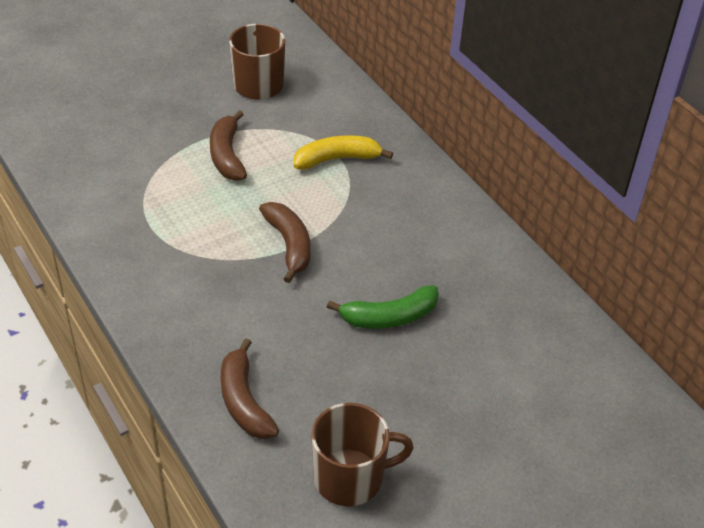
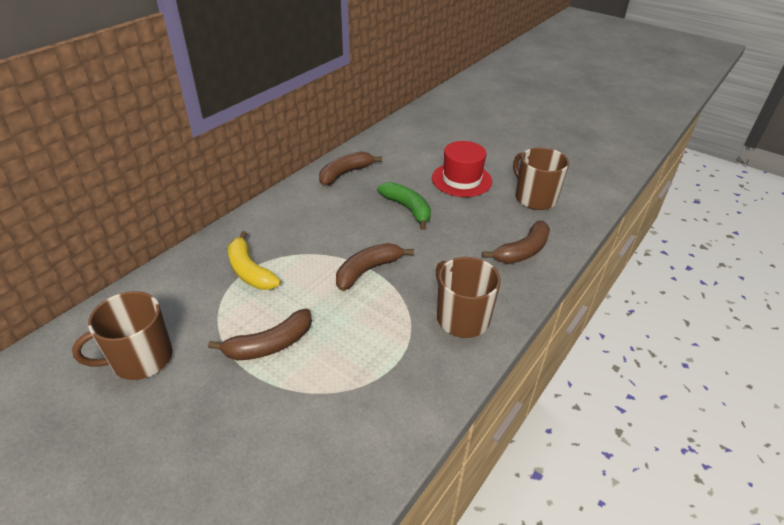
camera: 110 degrees left, 5 degrees down
none -> brown banana [319,152,382,186]
none -> red hat [432,141,492,197]
none -> brown mug [436,257,501,338]

